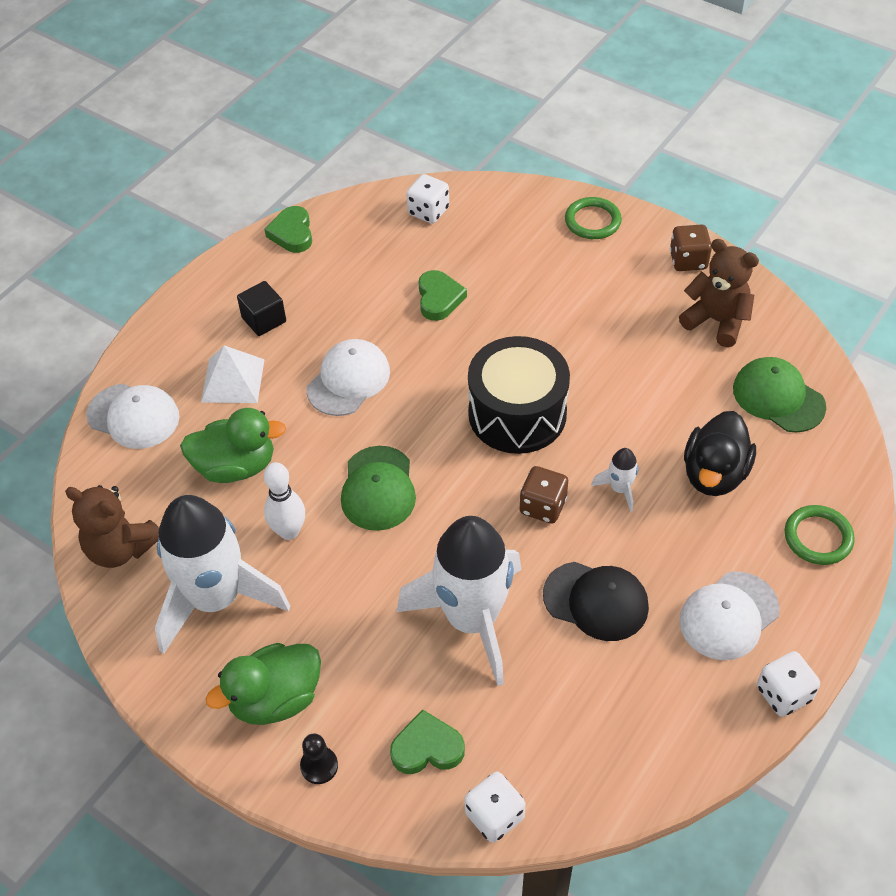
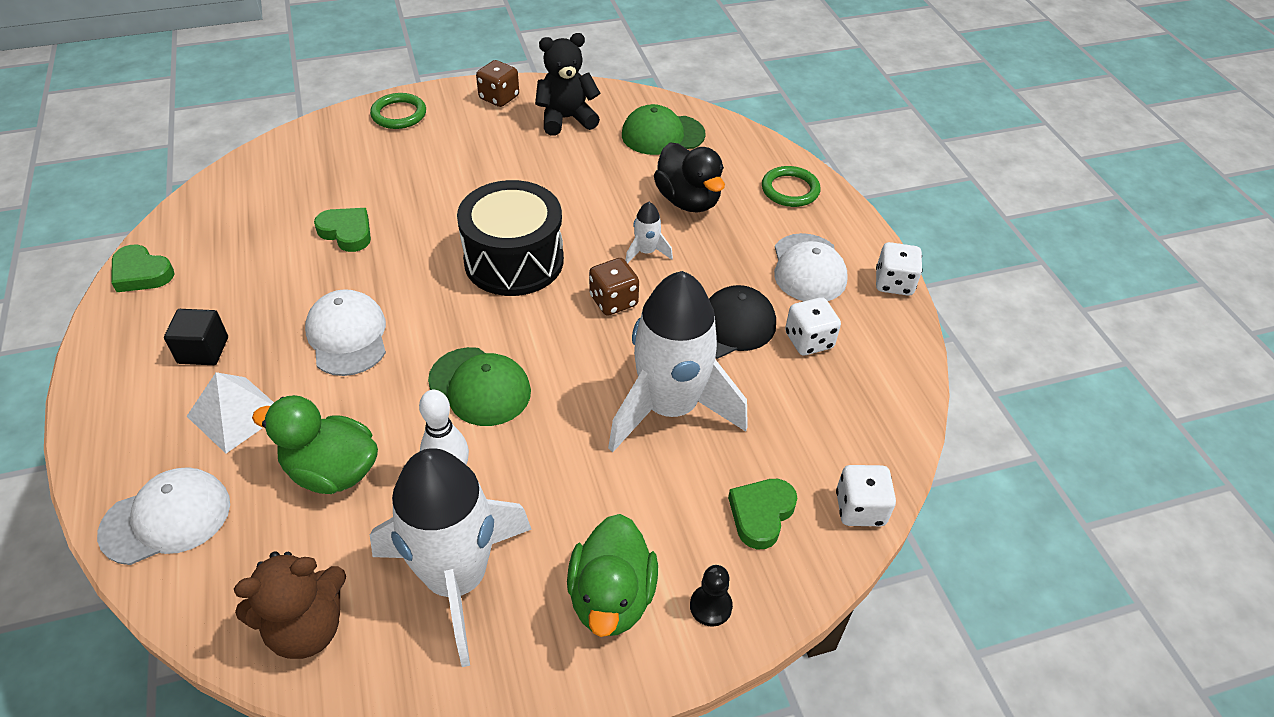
camera: 55 degrees left, 5 degrees down
green duck [180,408,286,483] -> green duck turned 105 degrees counterclockwise [252,395,378,494]
white dice [406,174,449,224] -> white dice moved to [785,297,841,355]
brown teddy bear [679,239,759,347] -> black teddy bear [535,33,600,136]

